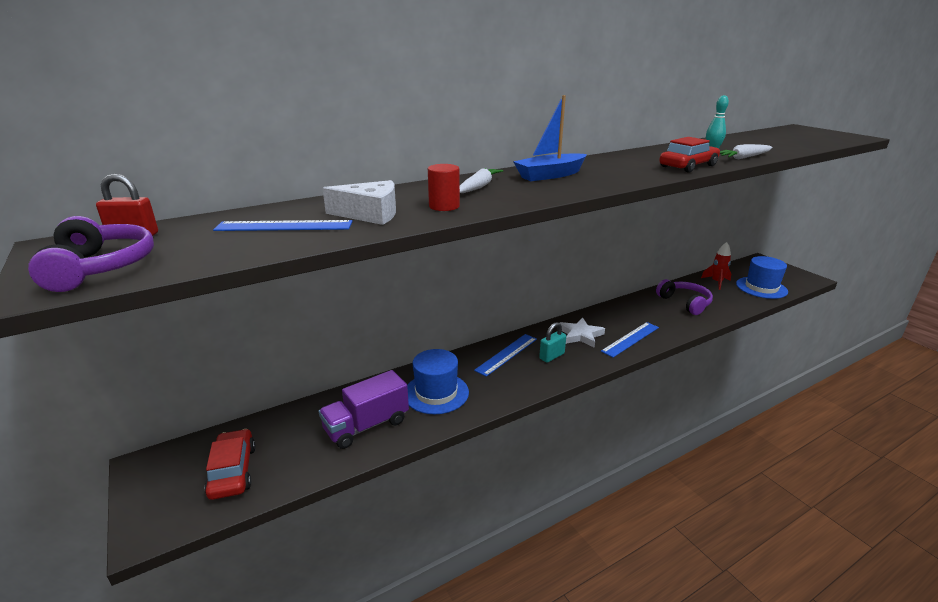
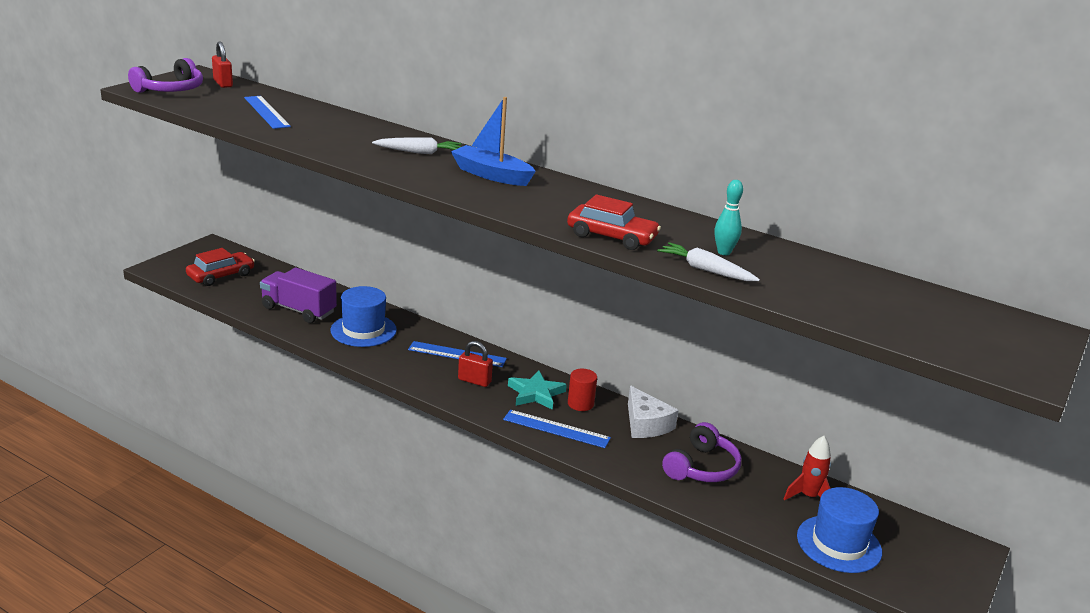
camera: 60 degrees right, 0 degrees up
white cheese [322,180,396,225] -> white cheese moved to [628,386,679,438]
red cylinder [428,164,460,211] -> red cylinder moved to [568,369,597,411]
turquoise padlock [539,322,566,363] -> red padlock [458,341,493,387]
white star [560,318,605,348] -> turquoise star [508,371,567,410]

